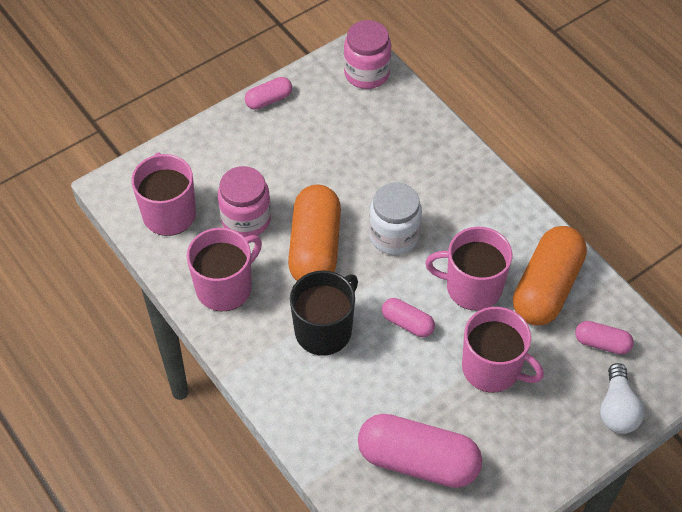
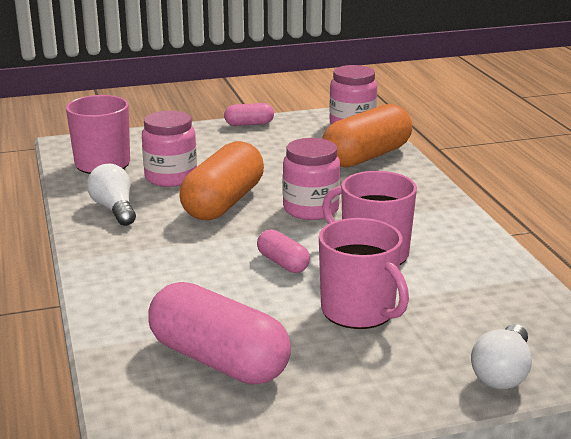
camera: 20 degrees right, 30 degrees down
pink mug [187,228,262,312] -> white light bulb [87,164,136,226]
black mug [290,270,358,356] -> none
white jar [369,182,422,255] -> pink jar [283,138,340,220]
orange capsule [513,226,587,326] -> orange capsule moved to [322,104,412,167]
pink capsule [575,321,634,355] -> none

